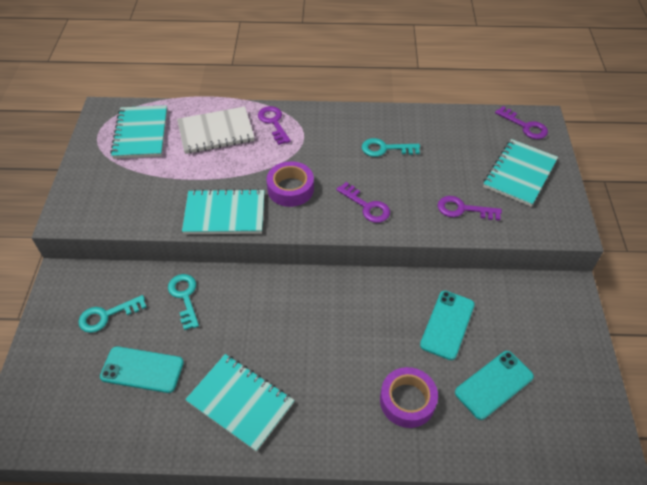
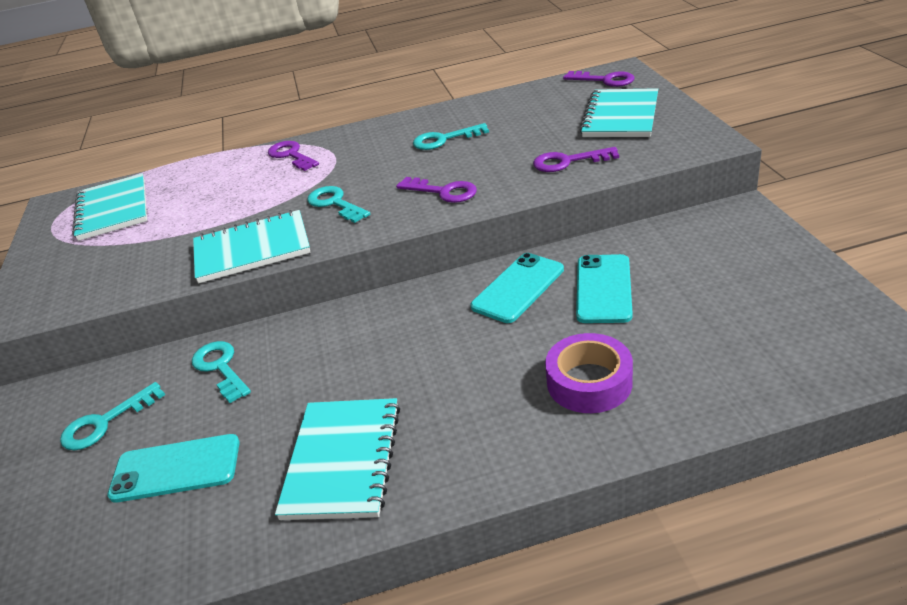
camera: 10 degrees left, 15 degrees down
white notebook [177,107,255,154] -> none
turquoise notebook [185,354,295,452] -> turquoise notebook turned 75 degrees clockwise [275,398,400,520]
purple tape [266,161,314,207] -> turquoise key [307,186,370,223]
turquoise phone [455,351,534,420] -> turquoise phone moved to [471,253,564,323]

